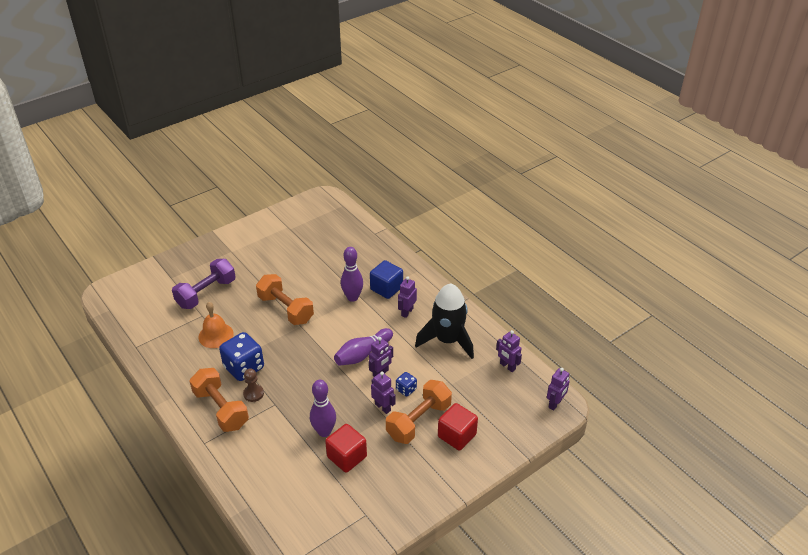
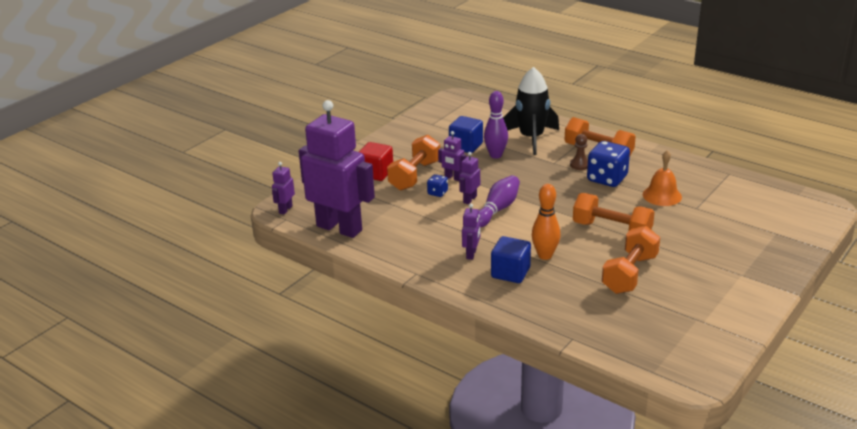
camera: 165 degrees right, 10 degrees down
purple dumbbell [172,259,235,309] -> none
red cube [325,424,367,473] -> blue cube [449,116,483,153]
purple bowling pin [341,247,363,302] -> orange bowling pin [532,184,560,260]
black rocket [415,283,474,359] -> black rocket moved to [503,67,559,155]
purple robot [496,330,522,372] -> purple robot [299,100,375,238], size x2.50
none -> orange dumbbell [602,226,660,294]

